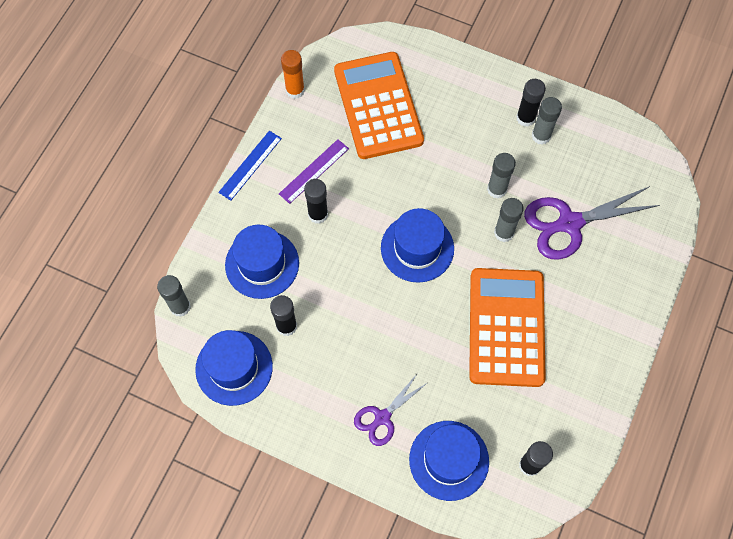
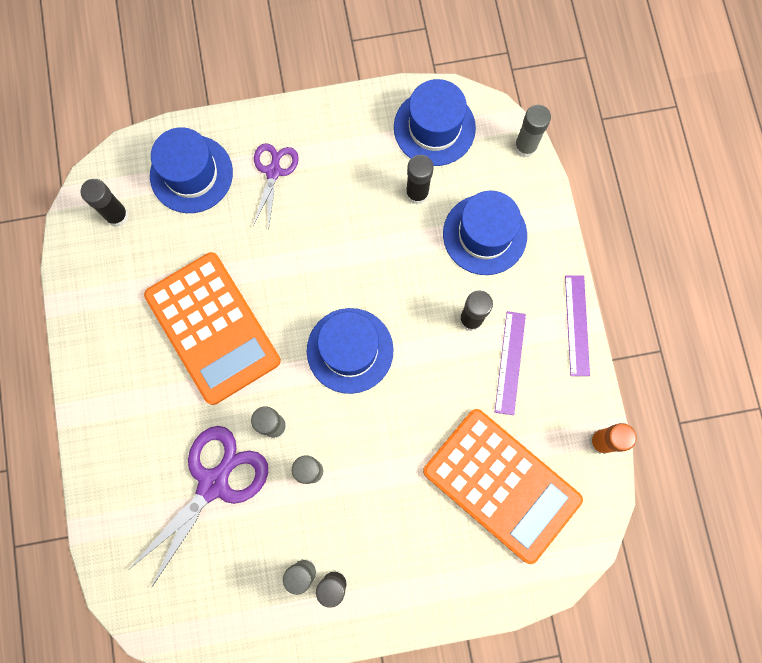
camera: 145 degrees right, 10 degrees up
blue ruler [218,131,282,201] -> purple ruler [565,275,590,376]

